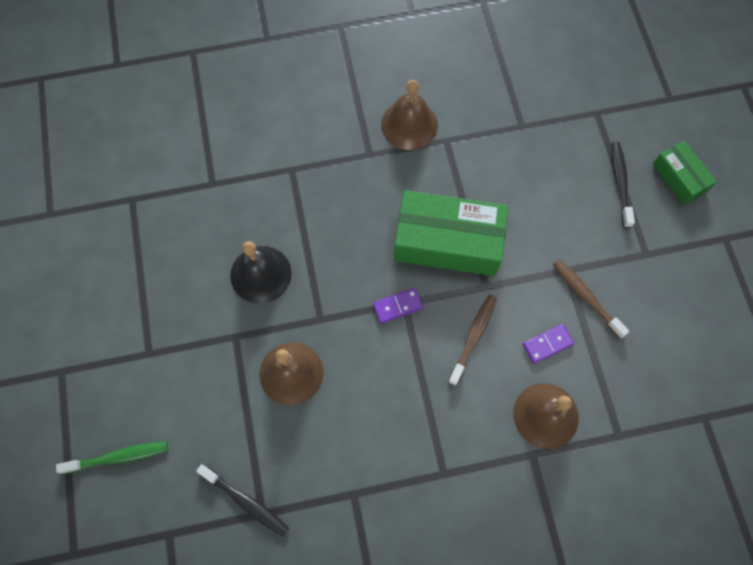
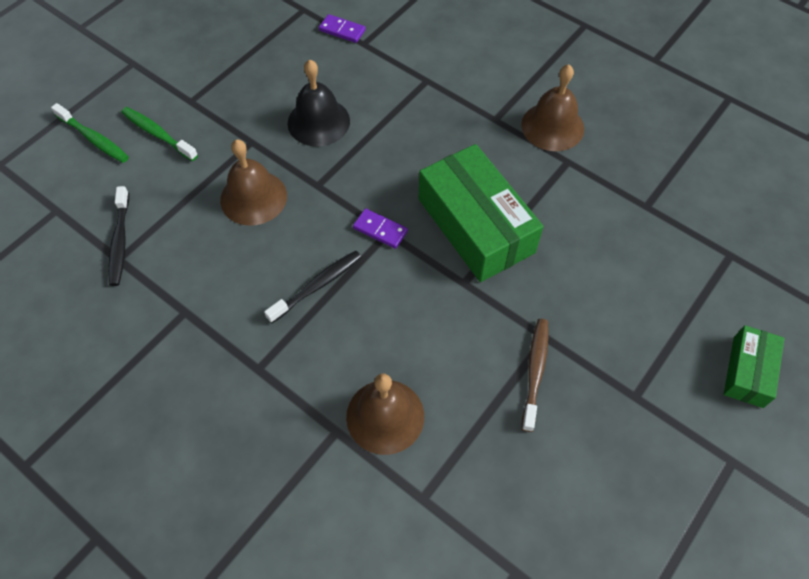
camera: 50 degrees right, 10 degrees down
brown toothbrush [448,294,497,386] -> none
purple domino [523,324,574,364] -> purple domino moved to [319,14,366,43]
black toothbrush [612,142,635,228] -> black toothbrush moved to [264,251,361,323]
none -> green toothbrush [121,107,198,161]

